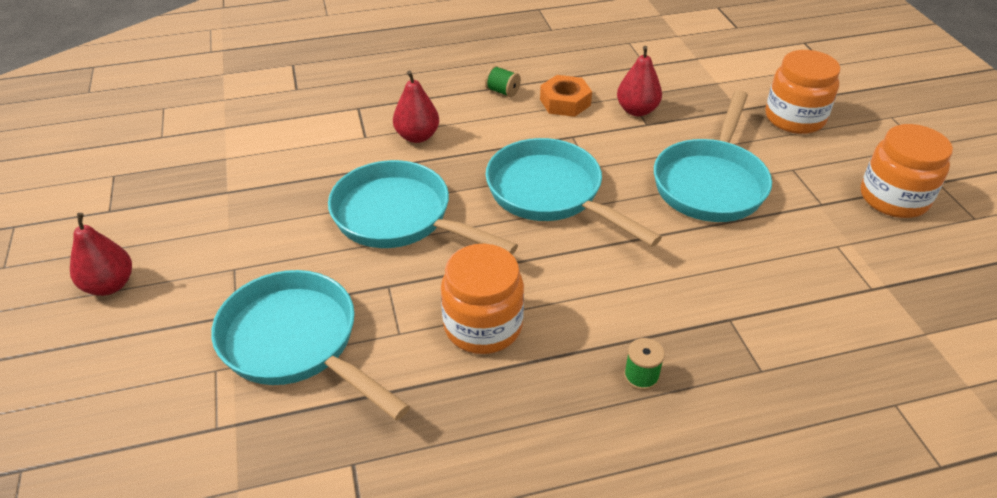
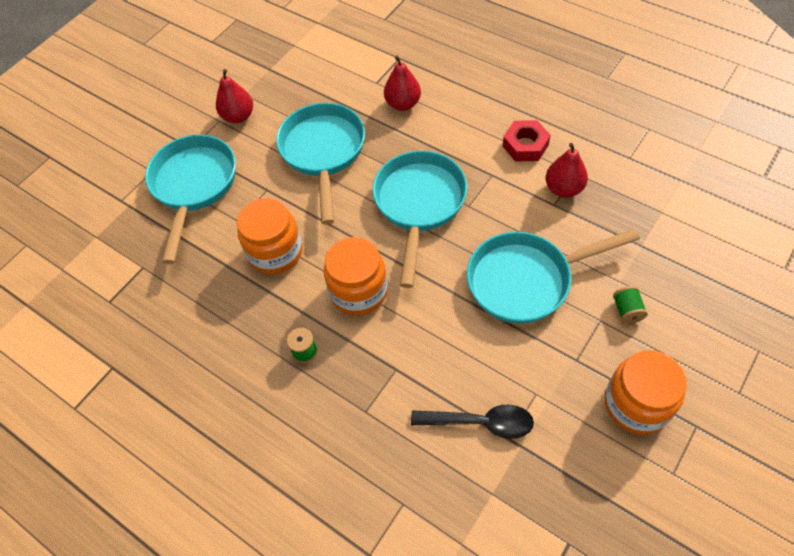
camera: 55 degrees right, 15 degrees up
red pear [70,213,132,296] -> red pear moved to [216,69,253,123]
green spool [485,66,521,97] -> green spool moved to [613,286,648,324]
orange nut [540,75,592,117] -> red nut [503,120,551,162]
orange jar [766,50,841,134] -> orange jar moved to [324,237,388,315]
none -> black spoon [411,405,534,439]

